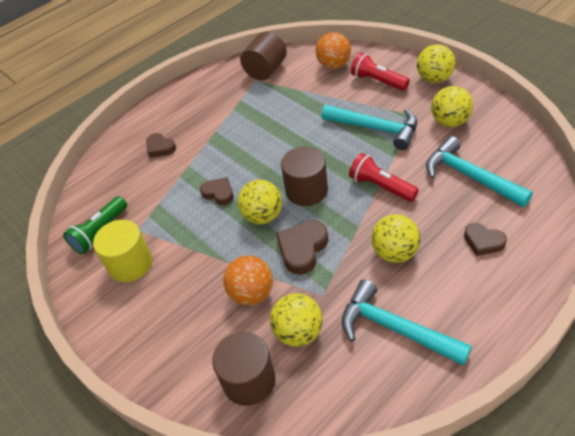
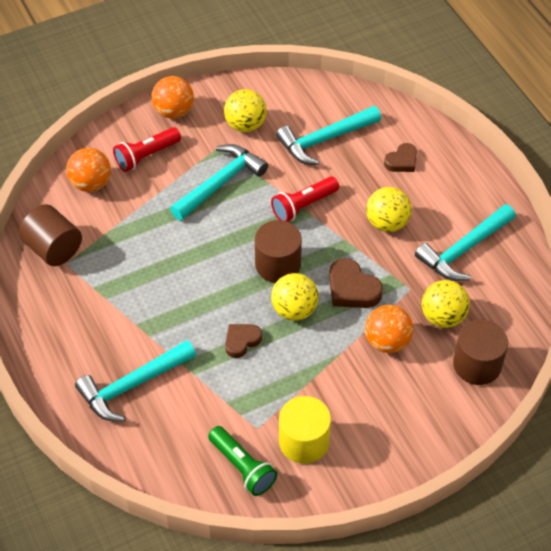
camera: 80 degrees left, 5 degrees up
brown heart [146,133,176,158] -> turquoise hammer [75,340,196,422]
yellow ball [417,44,455,83] -> orange ball [152,76,194,119]

